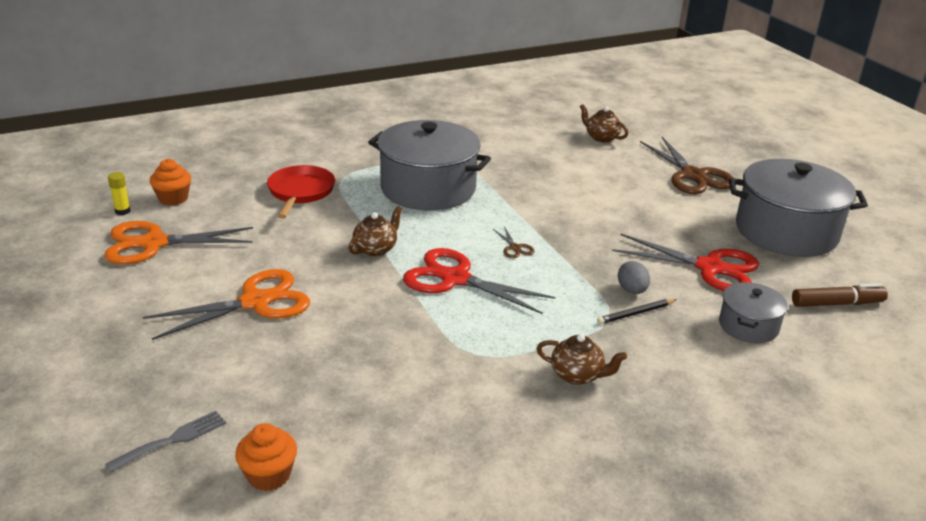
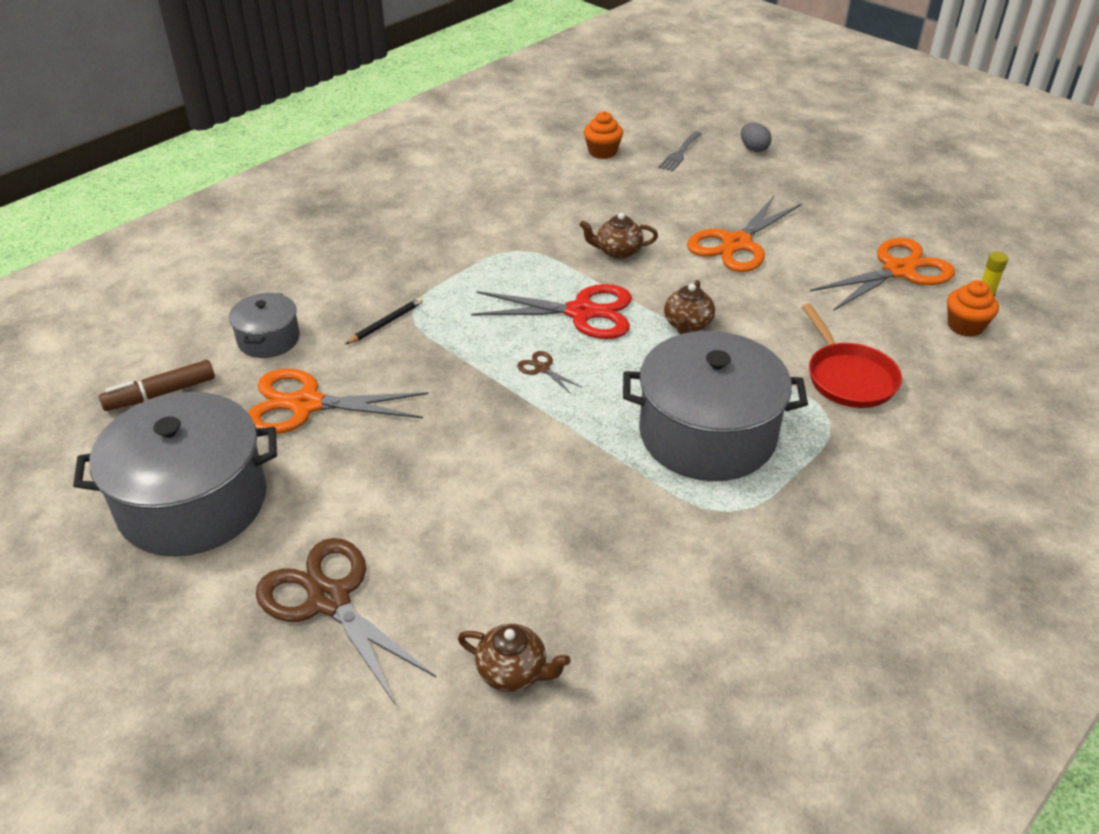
camera: 160 degrees right, 10 degrees up
brown teapot [536,333,627,385] -> brown teapot moved to [579,213,658,259]
red scissors [612,234,759,291] -> orange scissors [248,369,428,434]
grey egg [618,261,650,294] -> grey egg moved to [741,123,772,152]

